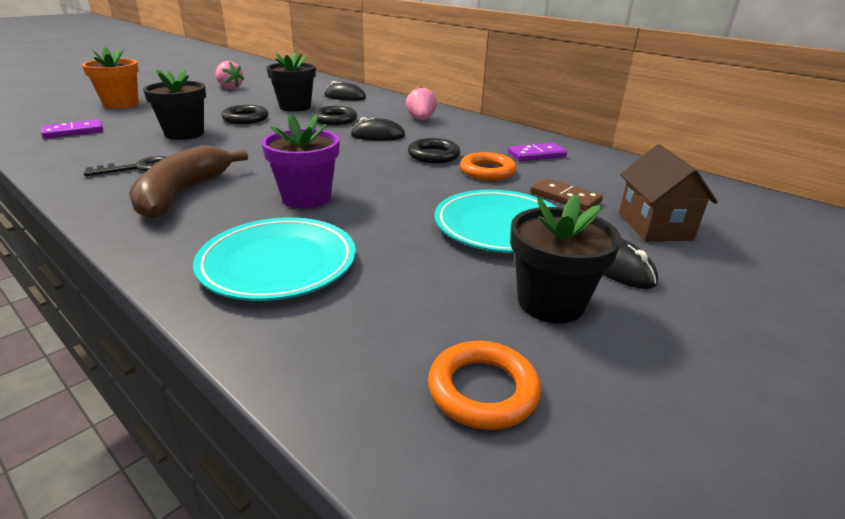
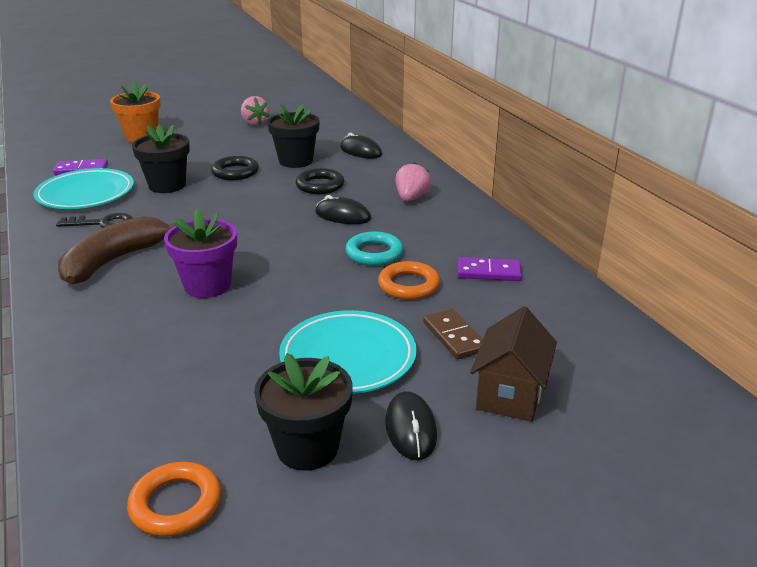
camera: 25 degrees right, 0 degrees up
turquoise plate [193,217,356,301] -> turquoise plate moved to [33,168,134,209]
black ring [408,138,460,163] -> turquoise ring [346,232,403,266]

